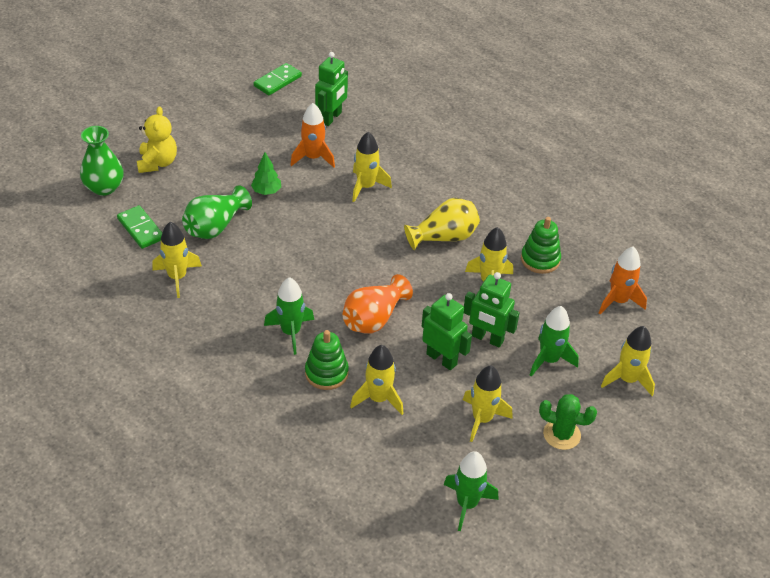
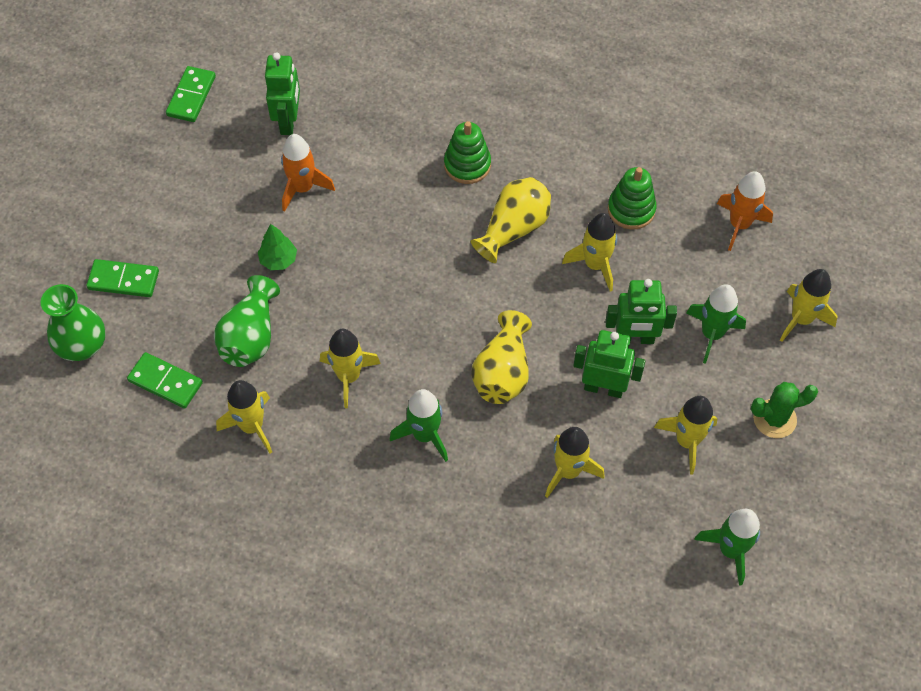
camera: 25 degrees left, 15 degrees up
yellow teddy bear [137,106,177,173] -> green domino [86,259,159,297]
green stacking toy [305,330,349,390] -> green stacking toy moved to [444,121,491,184]
orange vase [342,274,413,334] -> yellow vase [471,310,532,404]
yellow rocket [352,132,392,202] -> yellow rocket moved to [320,329,381,408]

